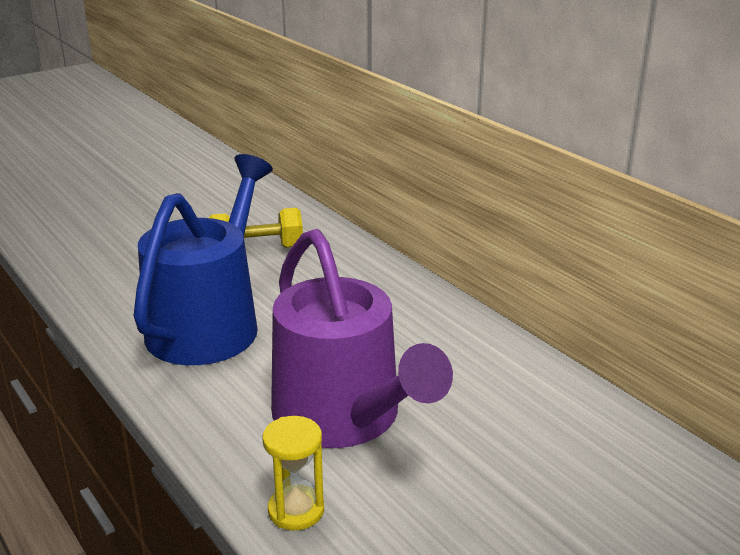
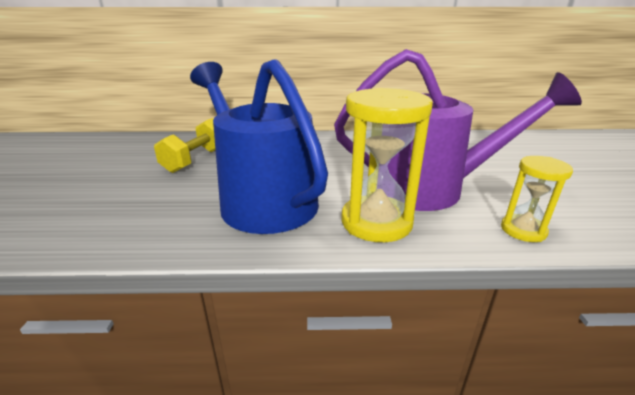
camera: 55 degrees left, 0 degrees up
none -> yellow hourglass [342,88,433,242]

